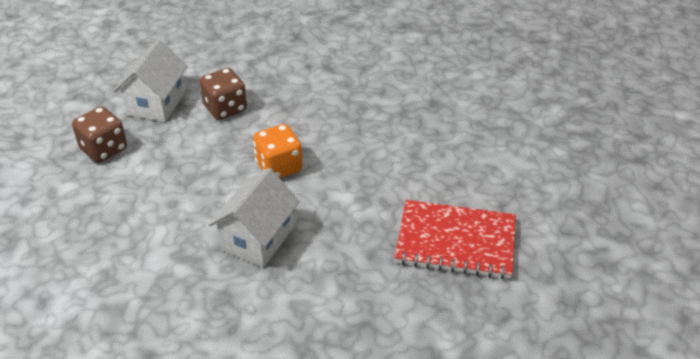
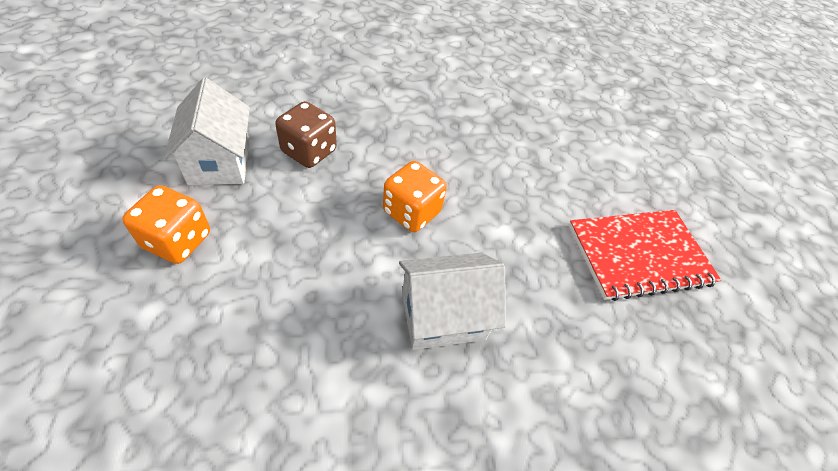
camera: 30 degrees left, 10 degrees up
brown dice [72,106,127,163] -> orange dice [122,185,210,264]
white house [208,168,300,267] -> white house turned 75 degrees clockwise [399,253,506,350]

